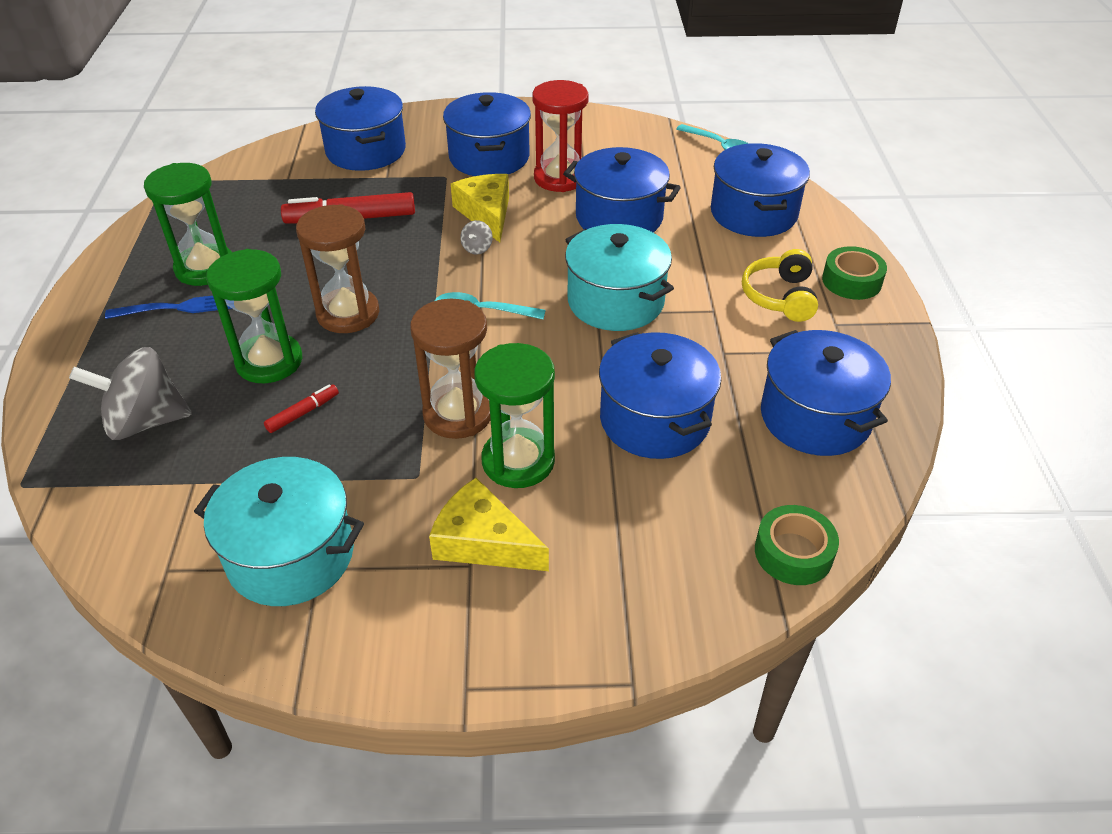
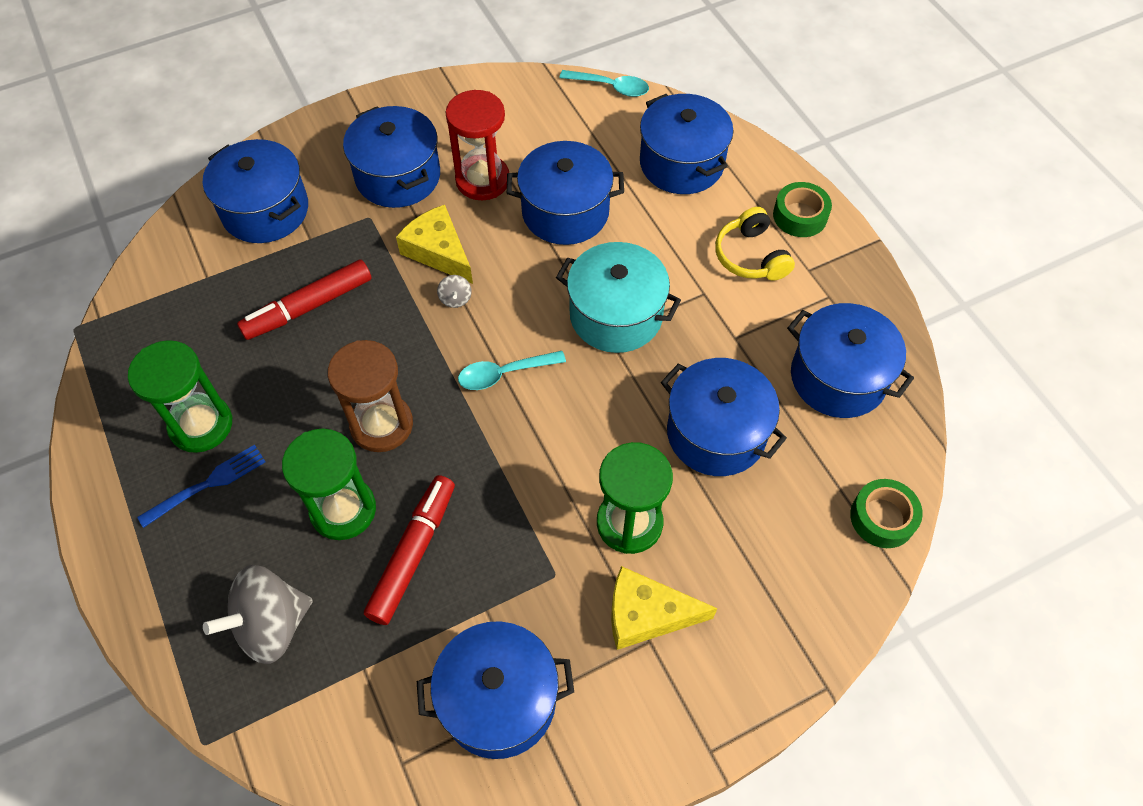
camera: 25 degrees left, 15 degrees up
turquoise pot [194,457,364,606] -> blue pot [417,621,574,759]
red marker [264,384,339,433] -> red marker [364,475,455,625], size x2.03
brown hourglass [410,299,491,439] -> none

